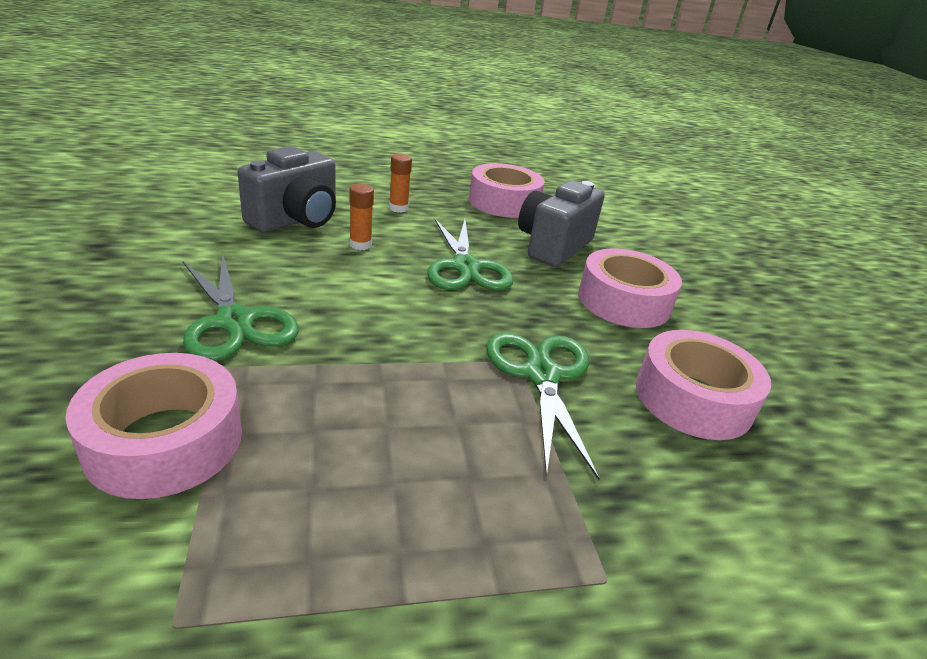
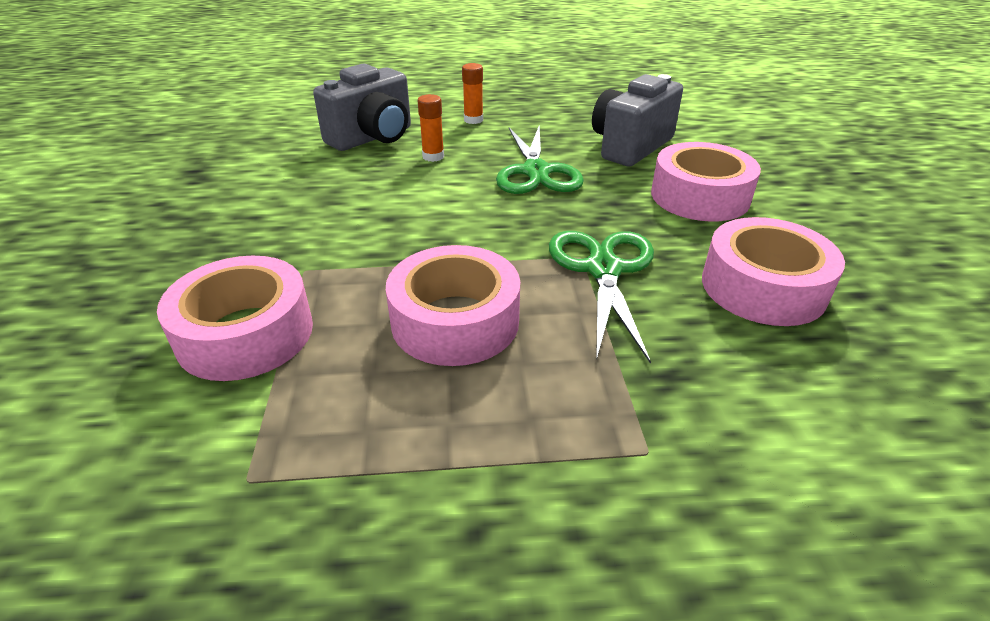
camera: 10 degrees right, 5 degrees up
green scissors [183,255,299,361] -> none
pink tape [469,163,545,218] -> pink tape moved to [386,245,520,366]

